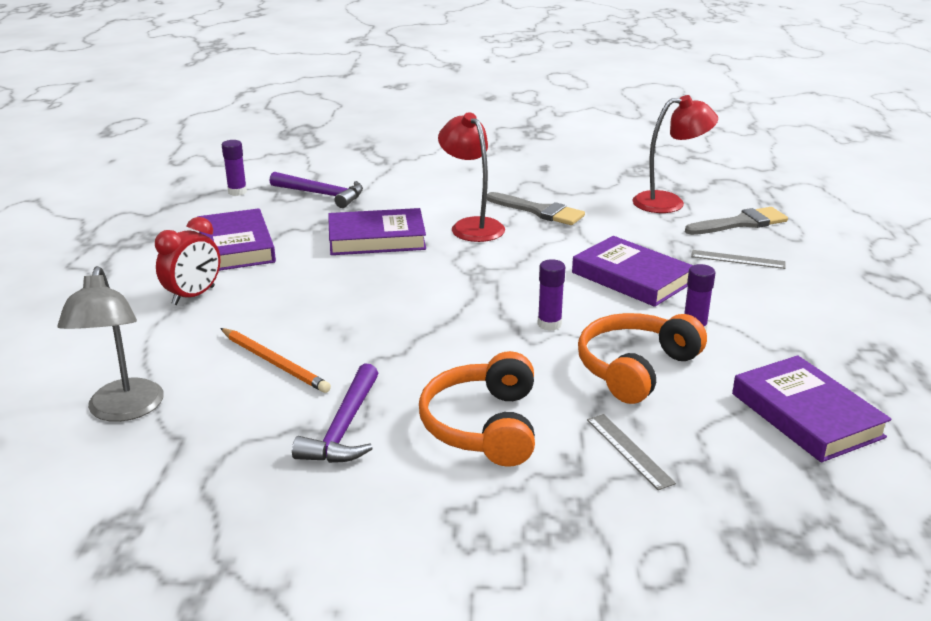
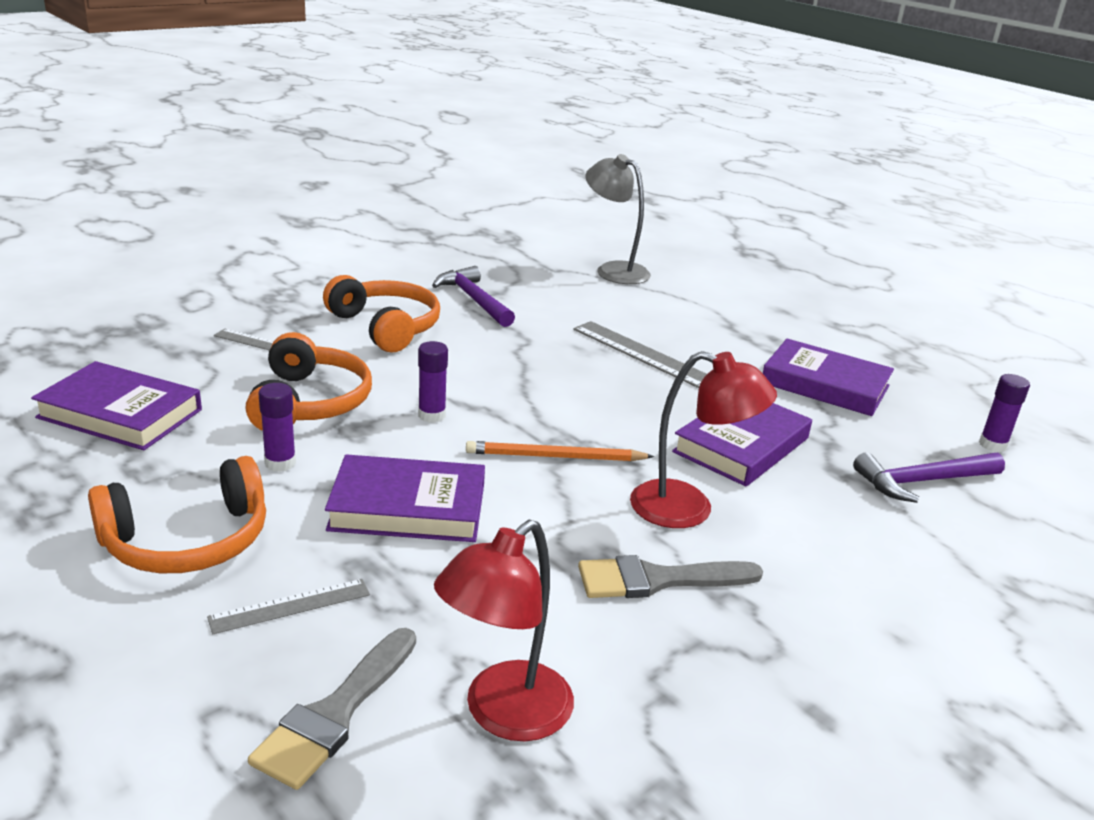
camera: 135 degrees right, 0 degrees up
red clock [155,217,220,305] -> none
orange pencil [220,328,331,393] -> orange pencil moved to [466,441,654,461]
none -> orange headphones [88,456,266,573]
none -> grey ruler [573,321,707,388]

